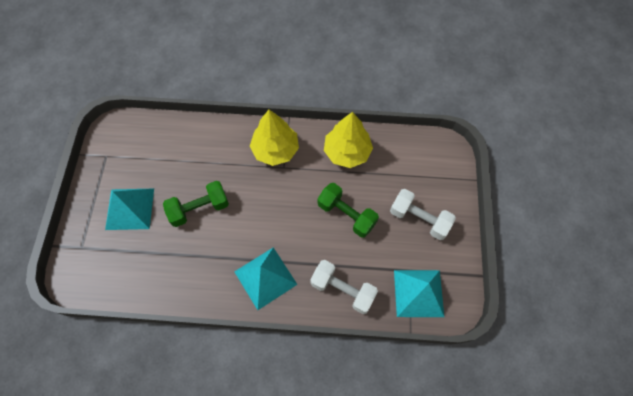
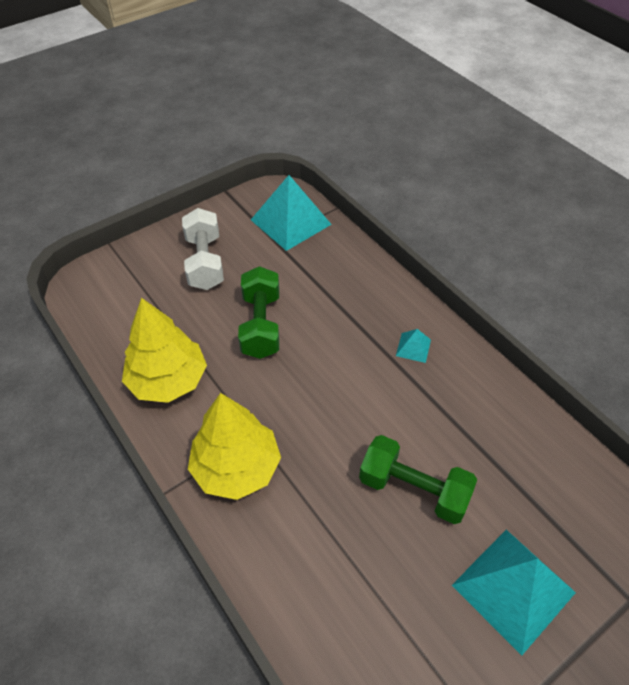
camera: 130 degrees left, 15 degrees down
turquoise pyramid [234,247,298,310] -> turquoise pyramid [396,329,431,363], size x0.44
white dumbbell [310,260,378,314] -> none

